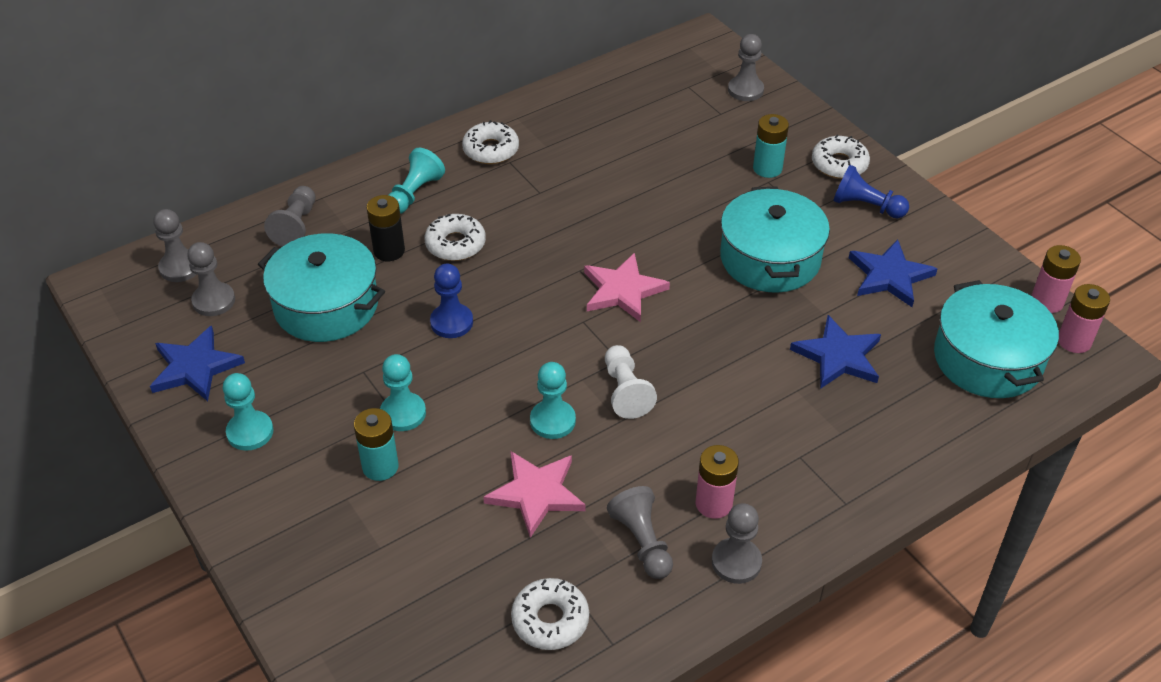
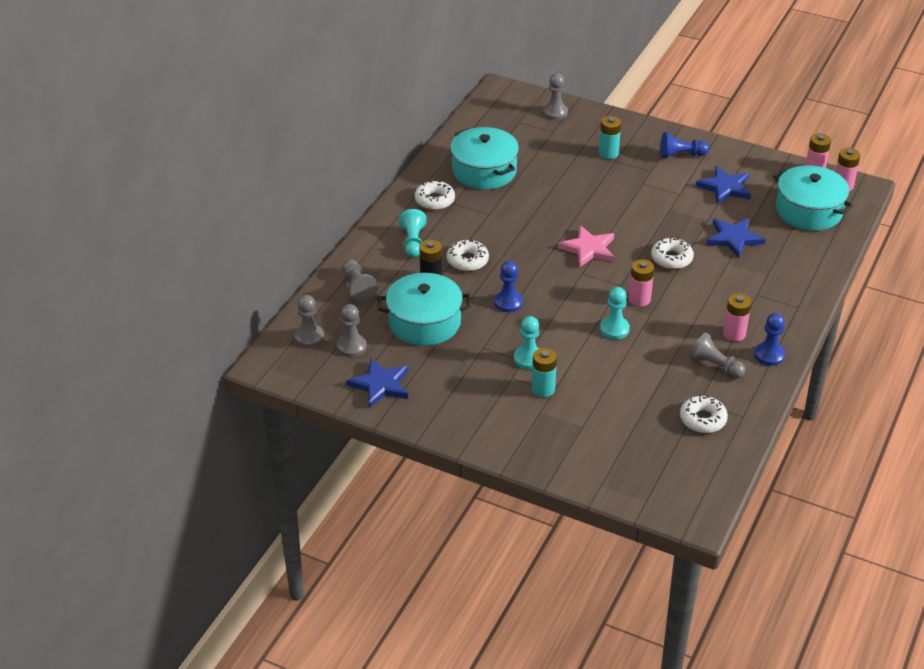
camera: 30 degrees left, 5 degrees down
turquoise pawn [223,373,273,451] -> none
pink star [483,451,586,538] -> none
white pawn [605,345,657,419] -> pink battery [629,259,654,307]
grey pawn [712,503,762,584] -> blue pawn [754,313,785,366]
turquoise pot [720,186,830,293] -> turquoise pot moved to [450,127,519,190]
white donut [812,135,870,179] -> white donut moved to [651,237,694,269]

